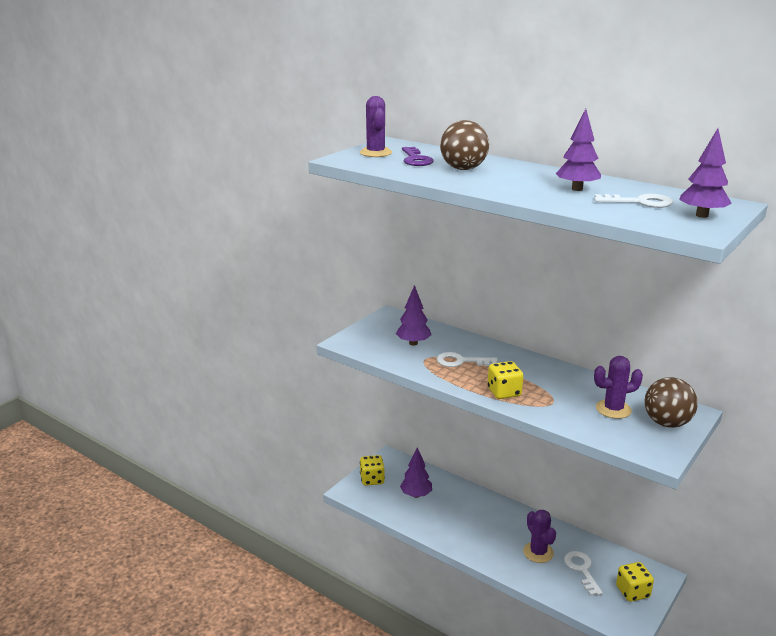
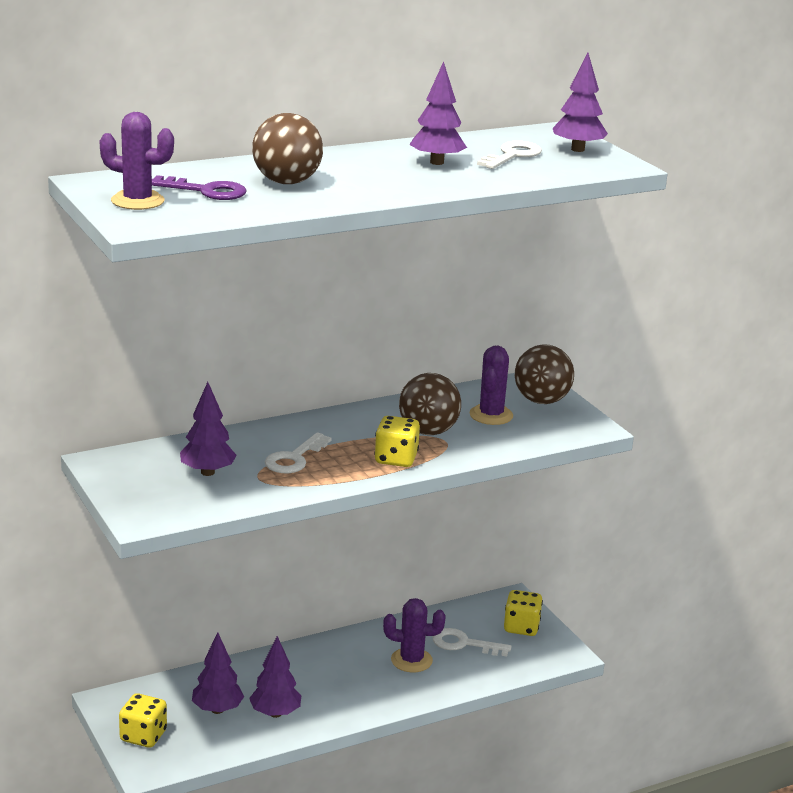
camera: 65 degrees left, 0 degrees up
none -> purple tree [249,636,301,718]
none -> brown ball [399,373,461,435]

